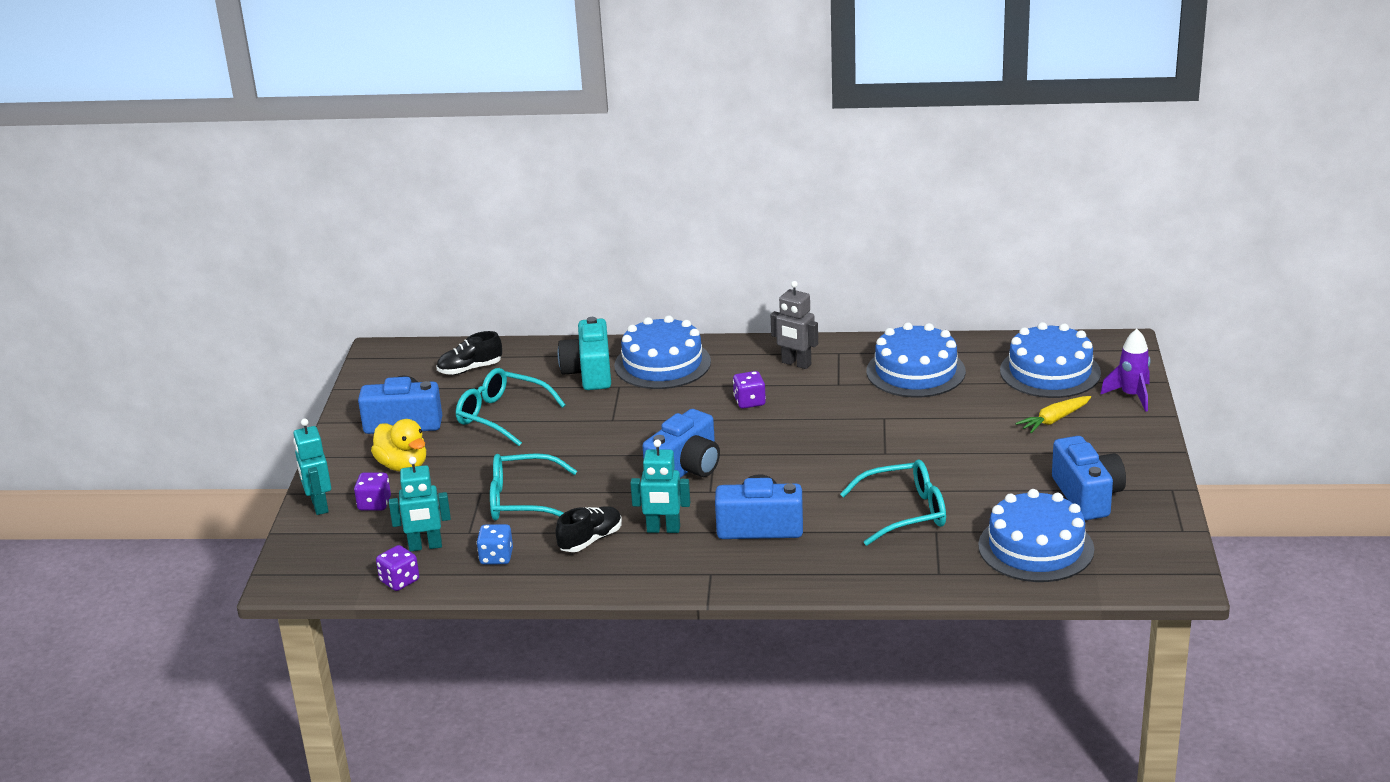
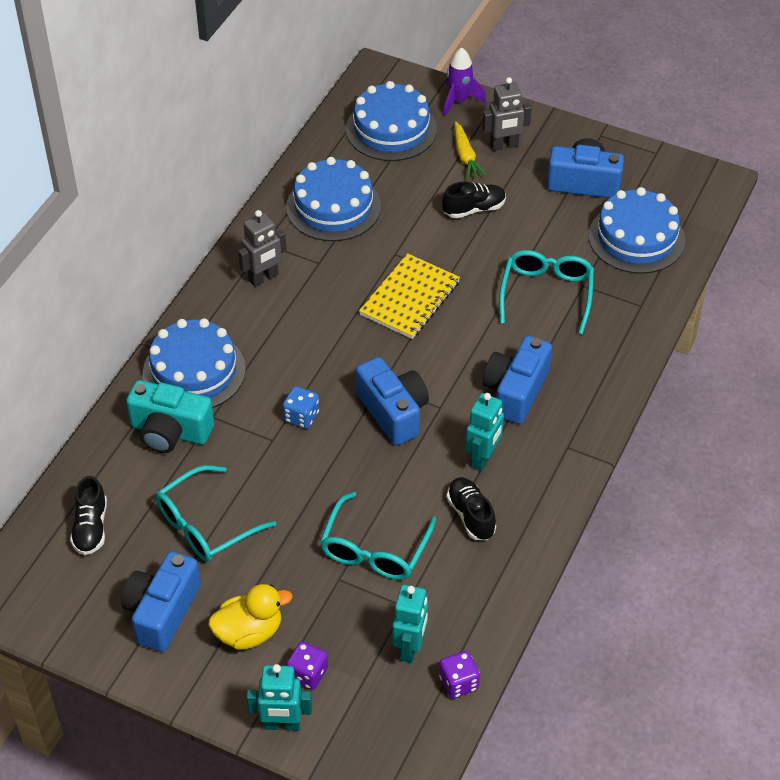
camera: 70 degrees left, 20 degrees up
blue dice [477,524,513,565] -> blue dice moved to [283,386,319,429]
purple dice [733,371,766,409] -> none
none -> yellow notebook [359,253,460,339]
none -> black shoe [442,182,506,218]
none -> grey robot [482,77,532,151]

